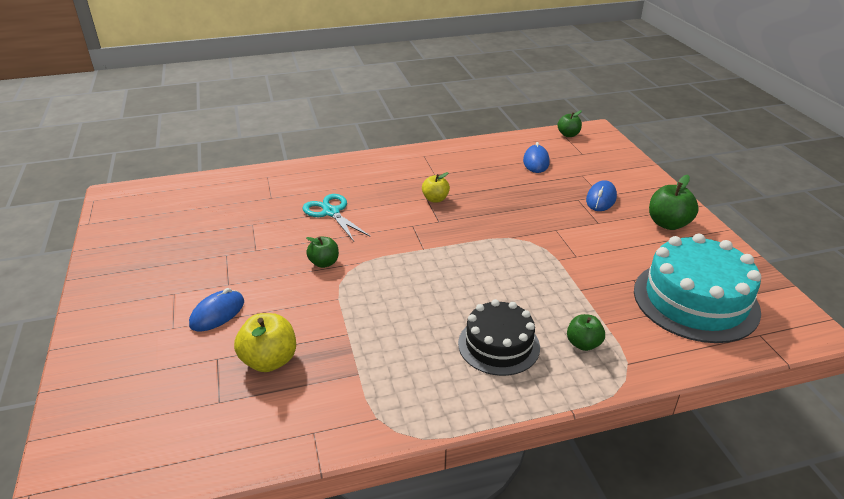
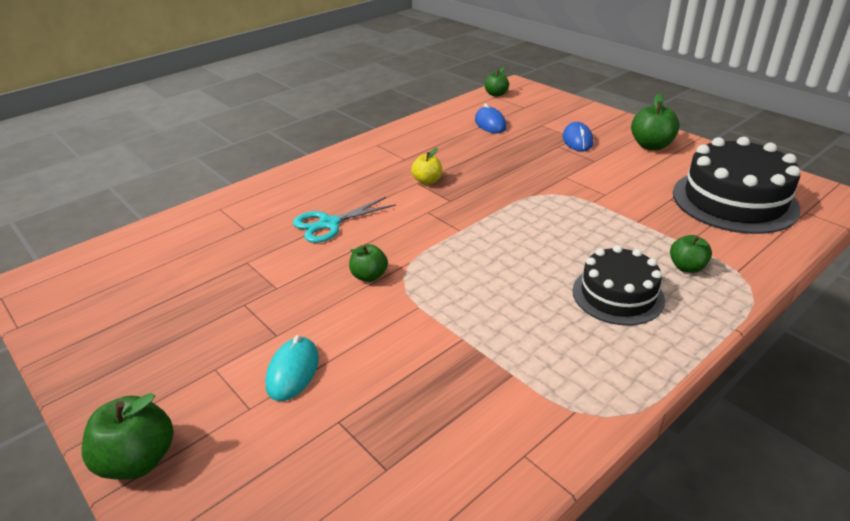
camera: 25 degrees left, 0 degrees up
blue mouse [189,288,244,331] -> turquoise mouse [265,335,319,401]
yellow apple [234,313,296,372] -> none
turquoise scissors [303,194,371,241] -> turquoise scissors turned 60 degrees counterclockwise [293,197,396,243]
turquoise cake [634,234,761,343] -> black cake [673,137,800,234]
none -> green apple [82,393,173,480]

